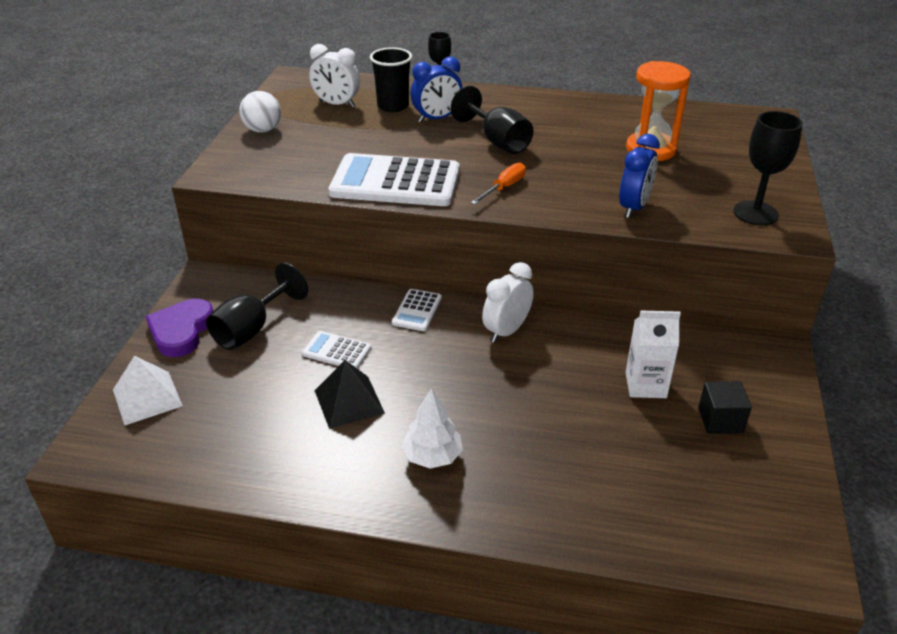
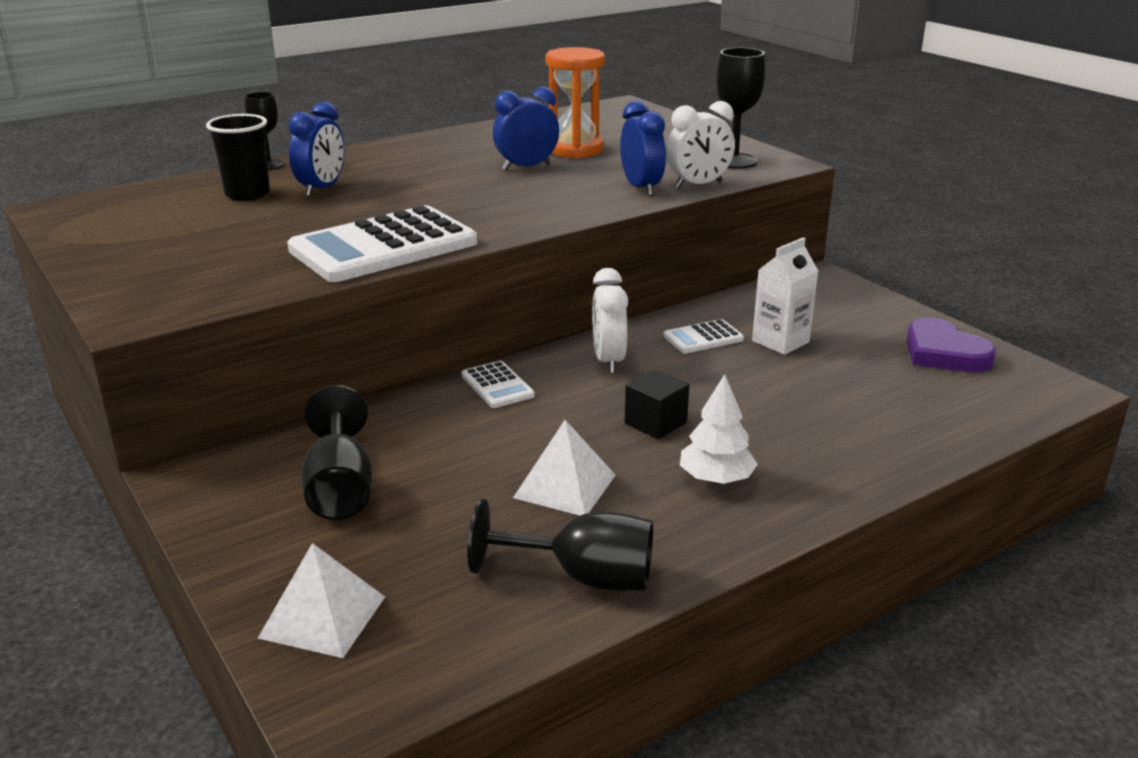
camera: 45 degrees left, 10 degrees down
purple heart [146,299,213,357] -> purple heart moved to [906,318,996,373]
white ball [240,91,281,133] -> none
white calculator [302,331,371,369] -> white calculator moved to [663,319,744,354]
white clock [309,44,360,107] -> white clock moved to [666,101,735,188]
black pyramid [315,360,385,429] -> white pyramid [513,420,616,516]
black goblet [451,86,534,154] -> black goblet moved to [467,499,653,591]
orange screwdriver [471,163,526,204] -> none
black cube [698,381,752,434] -> black cube moved to [625,369,689,439]
none -> blue clock [493,87,559,170]

